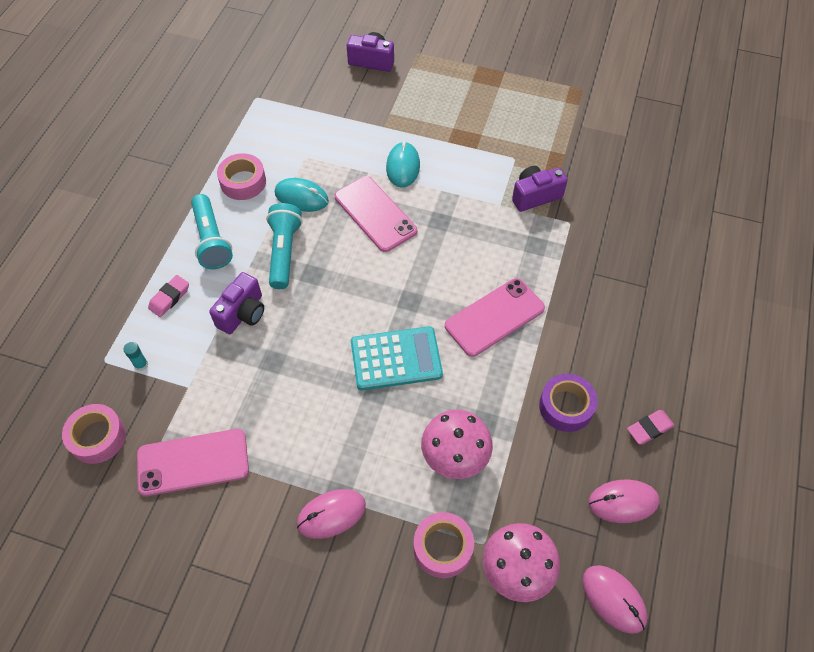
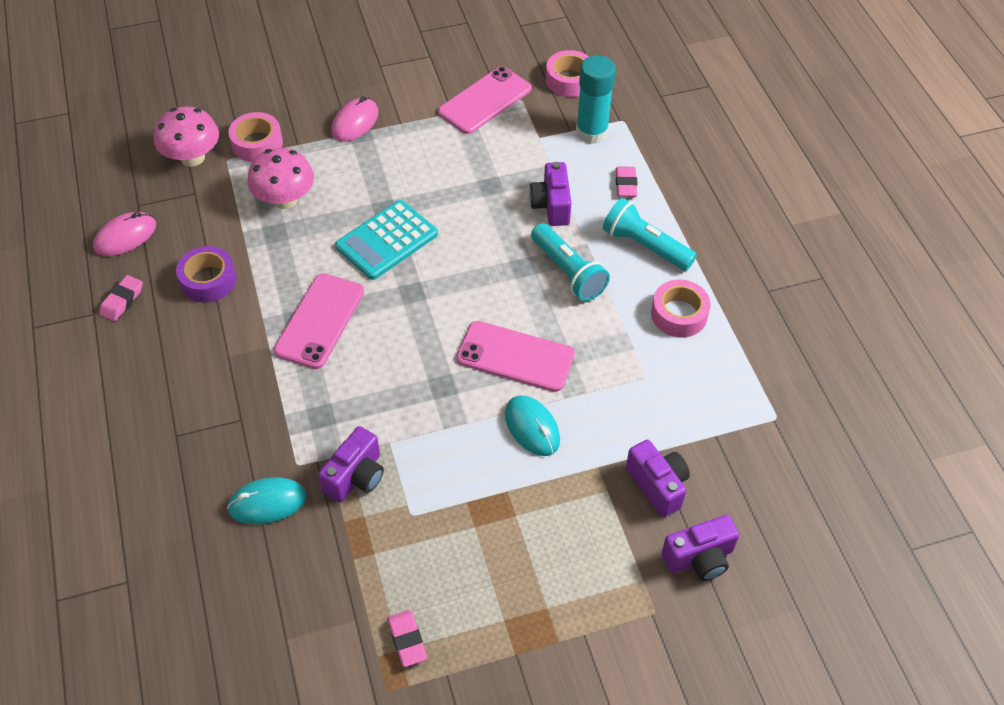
camera: 145 degrees right, 5 degrees down
turquoise glue stick [123,342,148,371] -> turquoise glue stick [576,55,616,144], size x2.49
turquoise mouse [275,178,329,212] -> turquoise mouse moved to [227,477,306,524]
pink mouse [582,565,647,634] -> none
none -> pink eraser [387,610,427,667]
none -> purple camera [626,440,690,517]

